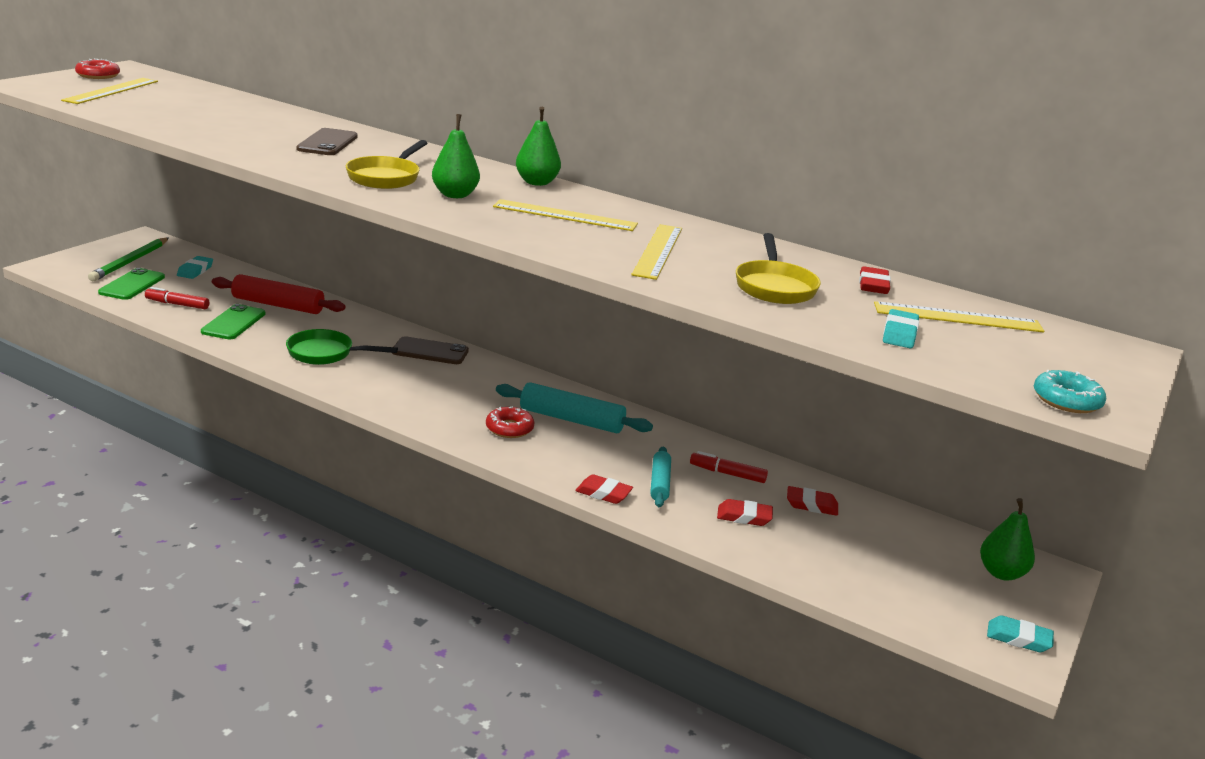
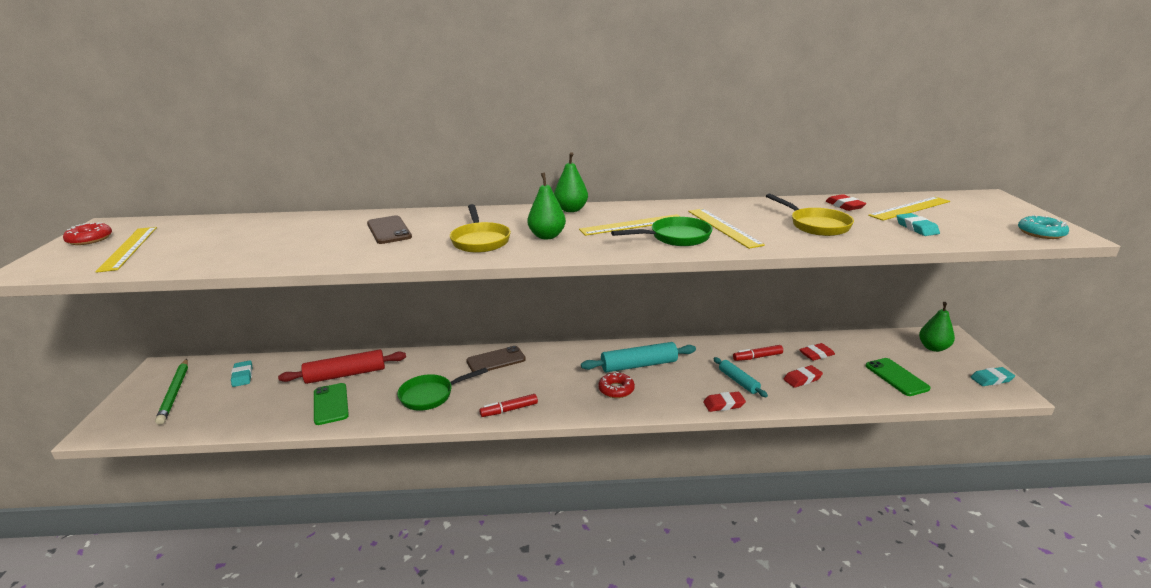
camera: 30 degrees left, 0 degrees up
green phone [98,268,165,300] -> green phone moved to [865,358,931,396]
red marker [145,287,209,309] -> red marker moved to [479,394,538,417]
none -> green pan [611,217,712,246]

